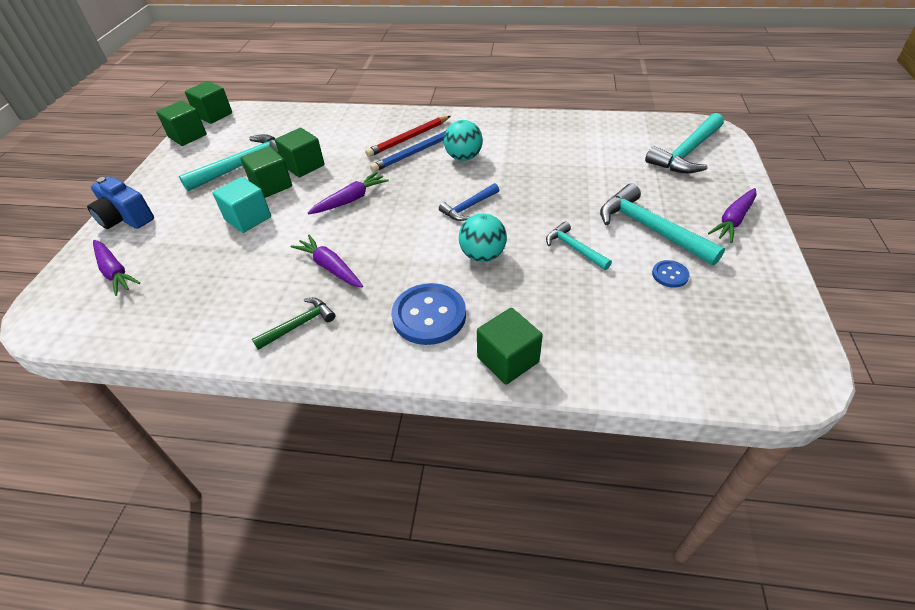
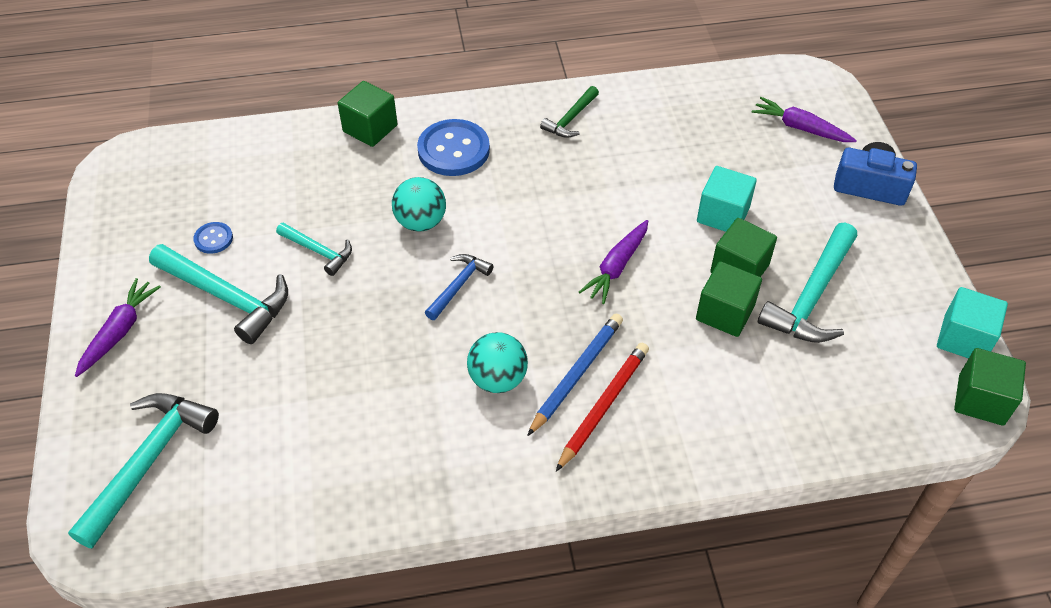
camera: 160 degrees right, 5 degrees up
green cube [156,101,207,146] -> turquoise cube [937,287,1008,359]
purple carrot [291,235,363,287] -> none

